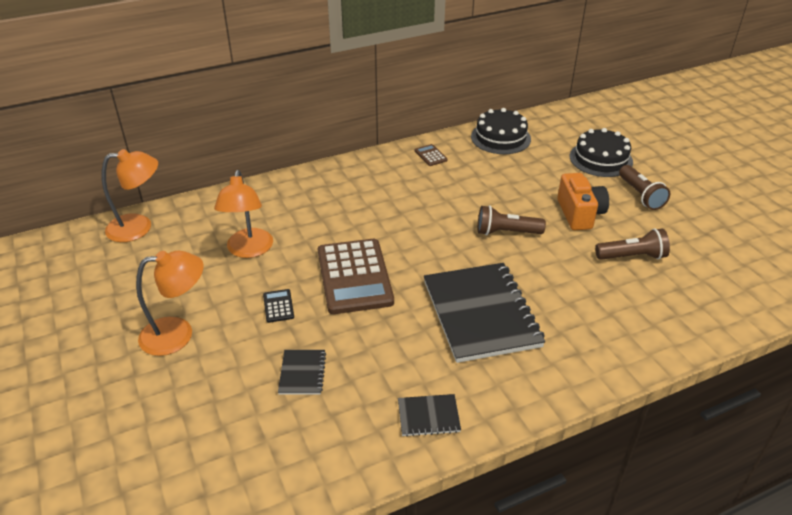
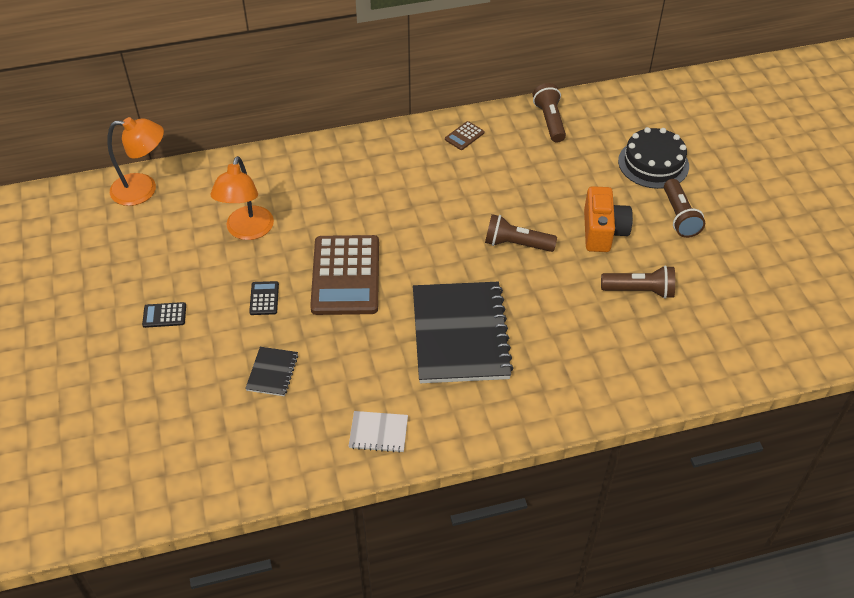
camera: 10 degrees right, 10 degrees up
orange lamp [136,251,204,356] -> black calculator [142,302,186,328]
black notebook [398,394,461,437] -> white notebook [349,411,408,453]
brown calculator [415,144,448,166] -> brown calculator turned 120 degrees counterclockwise [445,121,484,150]
black cake [471,108,531,154] -> brown flashlight [533,83,566,143]

